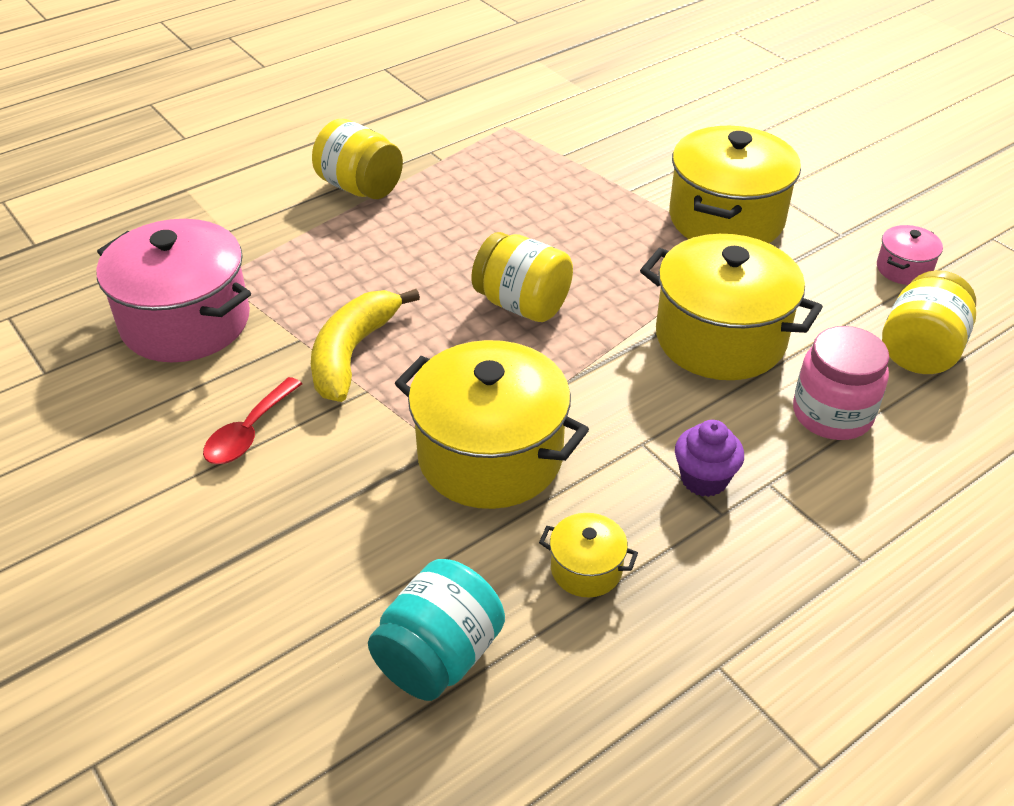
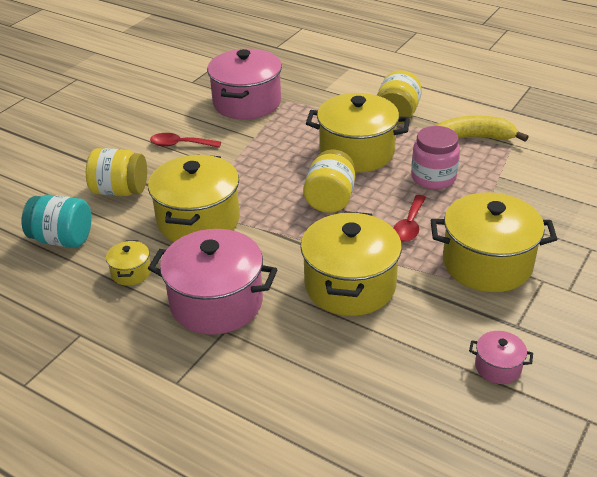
camera: 70 degrees right, 5 degrees down
yellow banana [311,289,420,402] -> yellow banana moved to [434,115,529,142]
purple cupcake [675,420,744,497] -> pink pot [148,229,278,335]
pink jar [793,326,890,440] -> pink jar moved to [411,126,460,189]
yellow jar [882,270,976,374] -> yellow jar moved to [86,148,147,196]
none -> yellow pot [306,93,410,173]
none -> red spoon [393,195,426,242]

